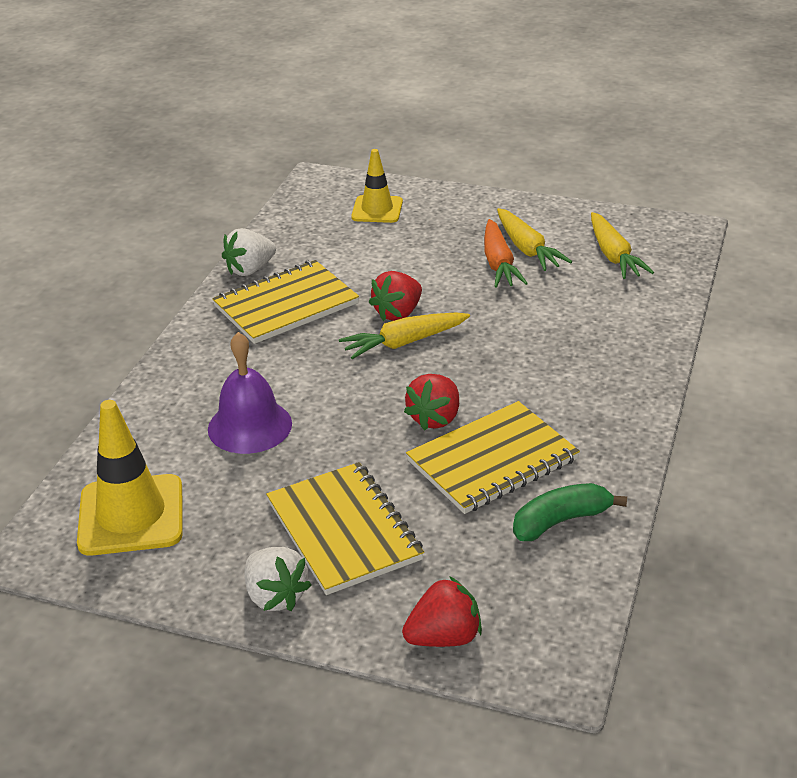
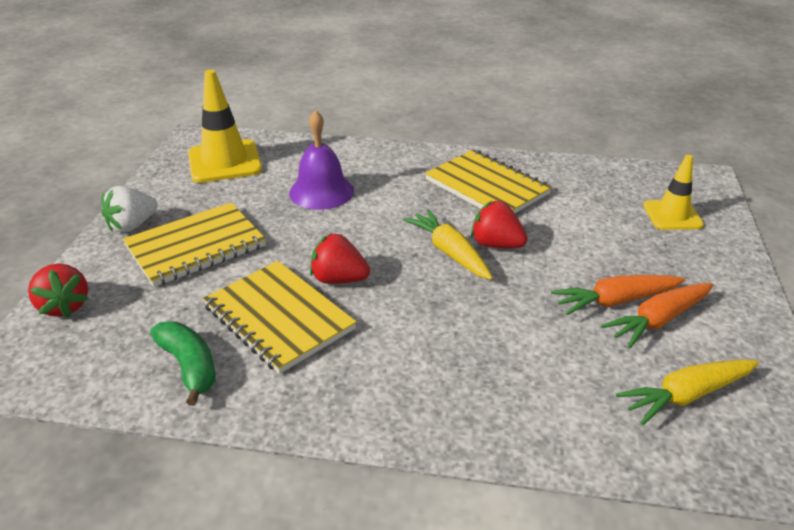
camera: 80 degrees right, 0 degrees up
white strawberry [222,228,276,276] -> none
yellow carrot [497,208,572,271] -> orange carrot [601,283,713,349]

